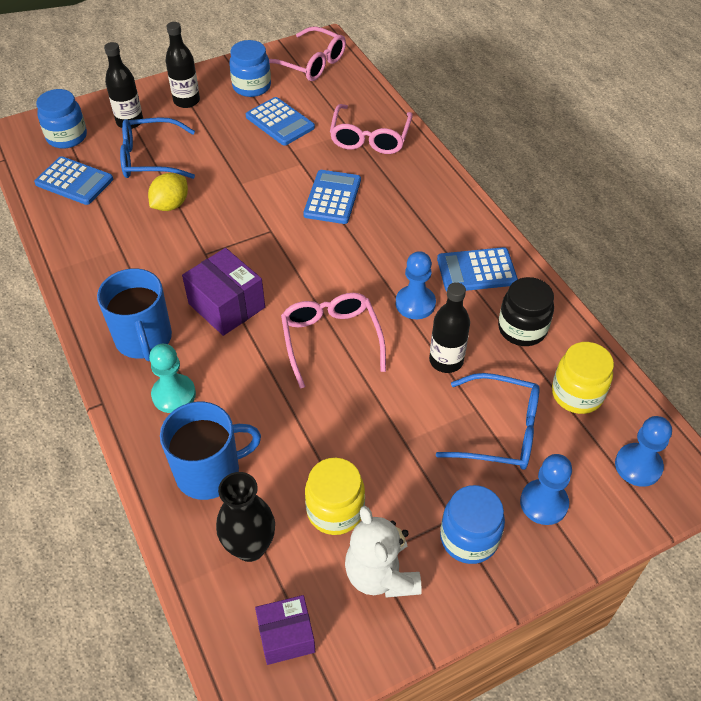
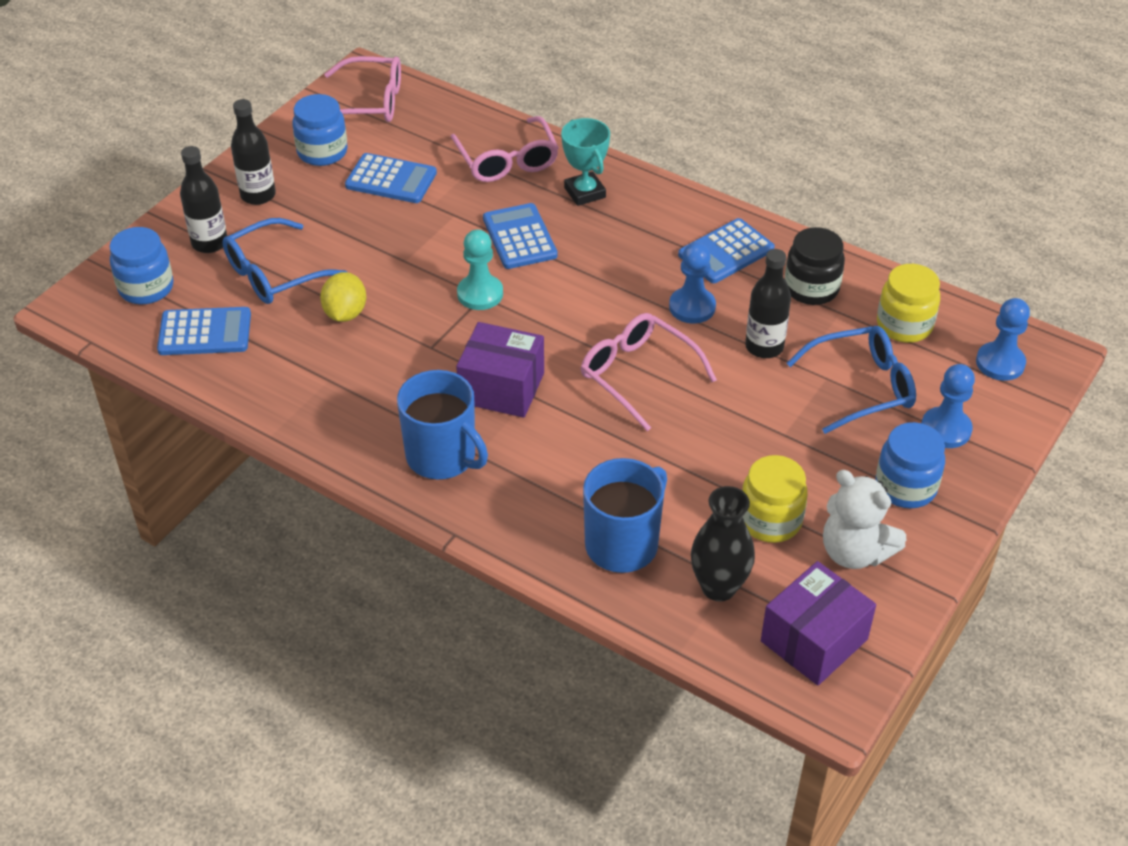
camera: 30 degrees left, 5 degrees down
turquoise pawn [149,344,196,413] -> turquoise pawn moved to [457,229,503,310]
purple box [255,595,315,665] -> purple box [761,561,876,685], size x1.51
none -> turquoise trophy [561,118,610,206]

